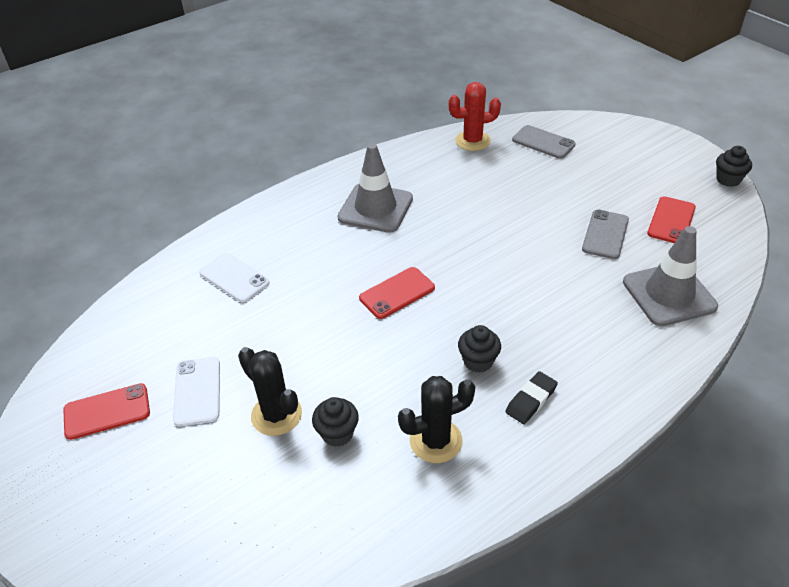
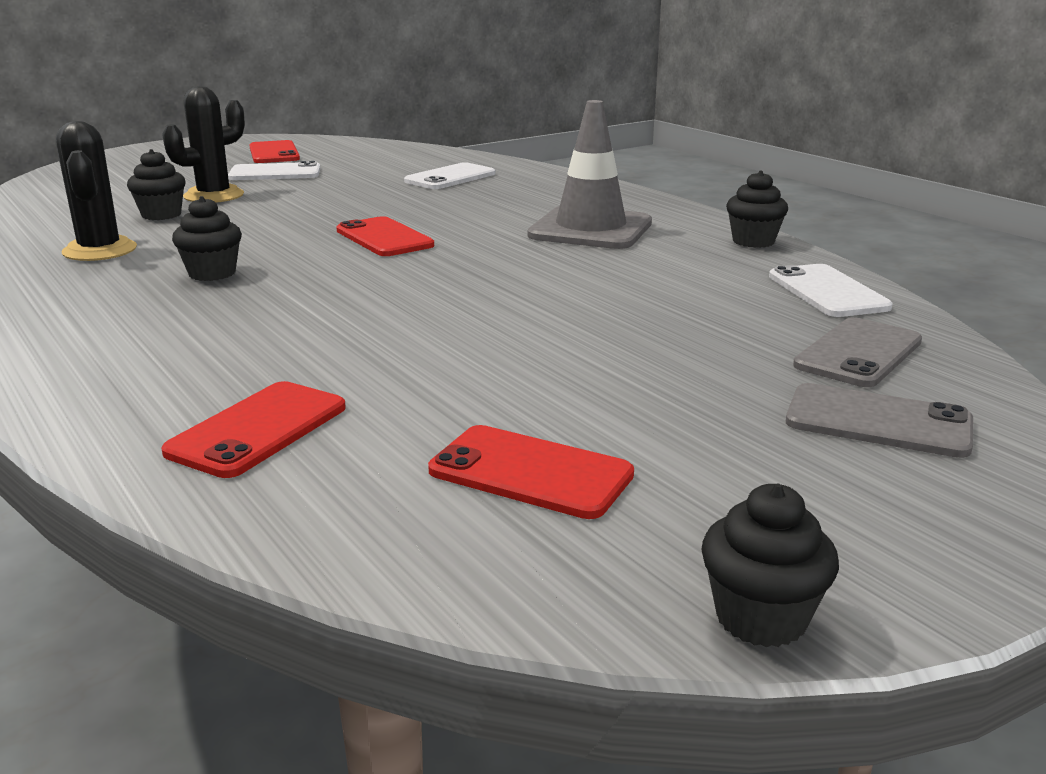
camera: 90 degrees right, 20 degrees down
red cactus [449,82,501,151] -> white phone [769,264,892,317]
black eraser [505,371,558,424] -> none
grey phone [582,210,629,259] -> grey phone moved to [786,383,973,458]
grey traffic cone [623,226,718,326] -> red phone [161,381,346,478]
none -> black cupcake [726,170,788,248]

